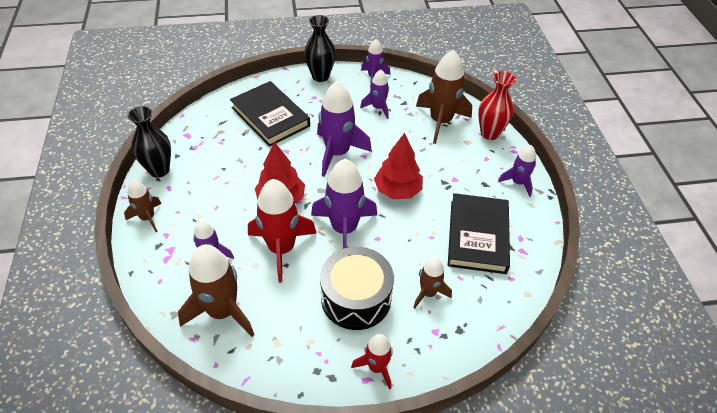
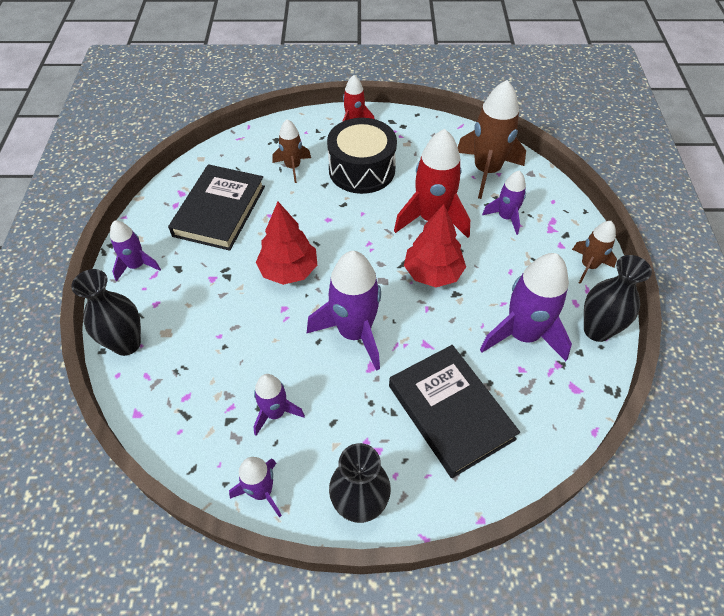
camera: 170 degrees left, 5 degrees up
purple rocket [311,159,377,249] -> purple rocket moved to [480,253,572,361]
brown rocket [416,50,472,144] -> none
red vase [478,71,516,140] -> black vase [71,269,141,356]

